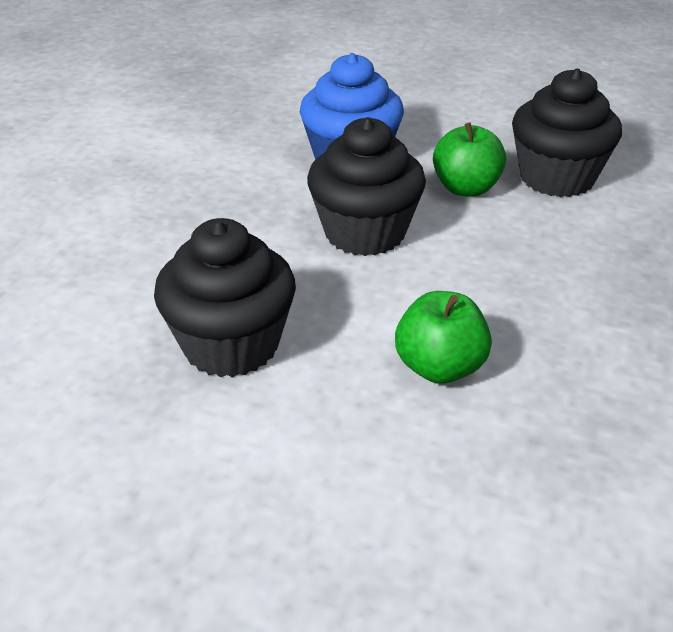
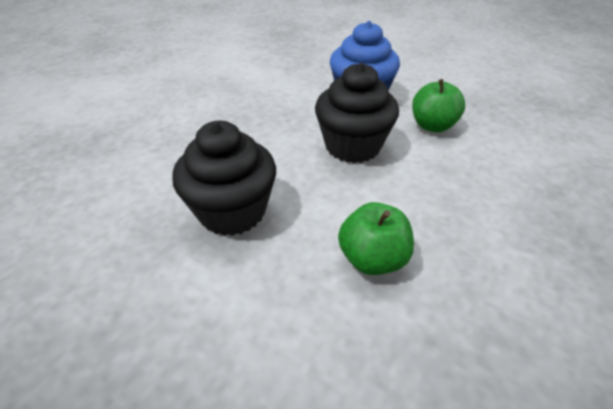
camera: 15 degrees right, 5 degrees up
black cupcake [512,68,622,197] -> none

